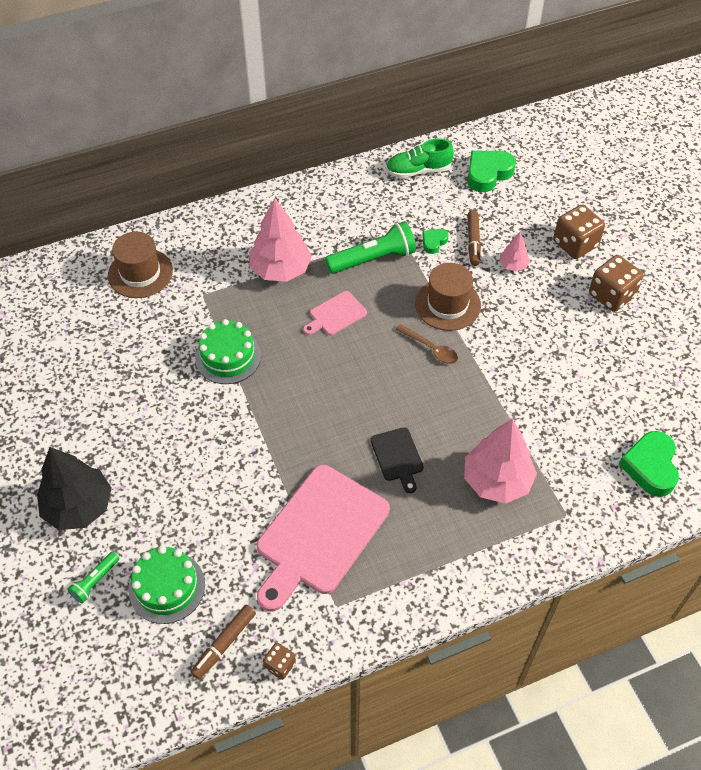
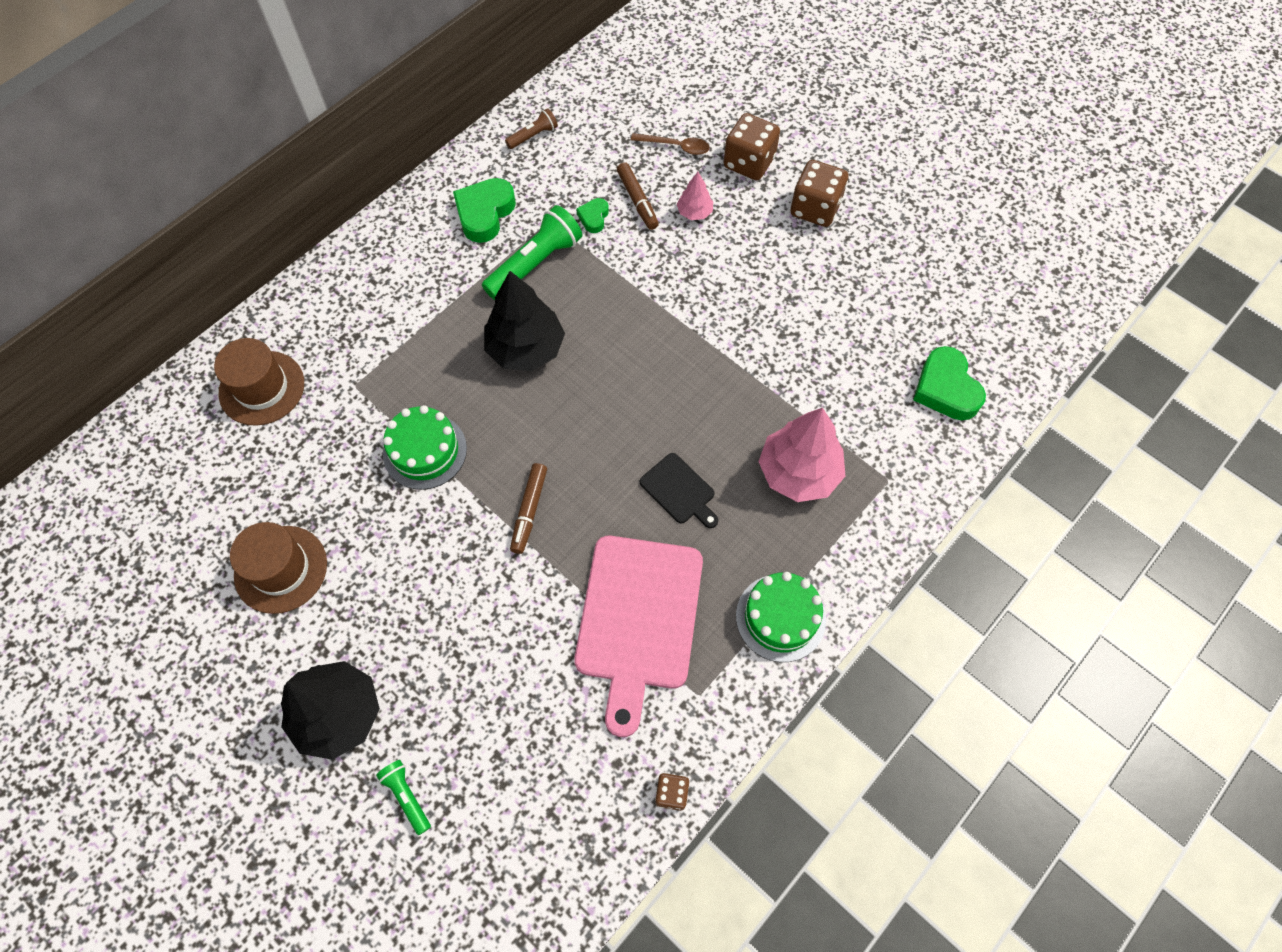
camera: 25 degrees left, 10 degrees up
green flashlight [67,552,119,604] -> green flashlight turned 135 degrees clockwise [376,760,431,835]
green cake [129,546,205,624] -> green cake moved to [736,572,826,662]
brown marker [191,605,256,679] -> brown marker moved to [510,463,547,554]
pink tree [249,198,312,282] -> none
pink cutting board [303,291,367,335] -> black tree [484,271,565,371]
green shoe [386,138,454,178] -> brown flashlight [505,108,558,149]
brown spoon [396,324,458,364] -> brown spoon moved to [631,133,710,155]
brown hat [415,263,481,331] -> brown hat moved to [230,522,327,614]
green heart [467,151,516,192] -> green heart moved to [453,178,516,243]

